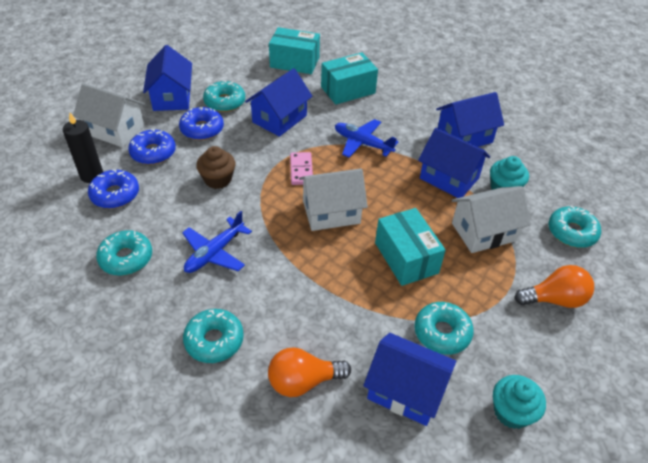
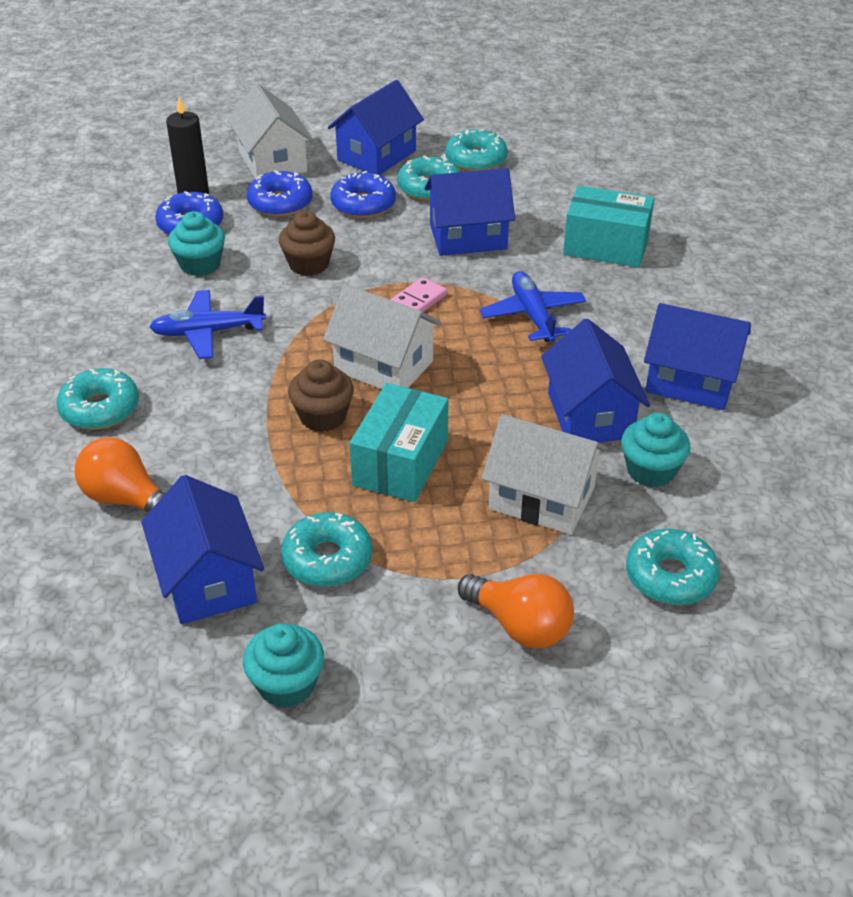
camera: 45 degrees right, 5 degrees down
turquoise donut [96,230,152,276] -> turquoise donut moved to [445,129,508,171]
turquoise box [269,27,320,74] -> none
none -> turquoise cupcake [168,211,225,276]
none -> brown cupcake [288,360,354,432]

